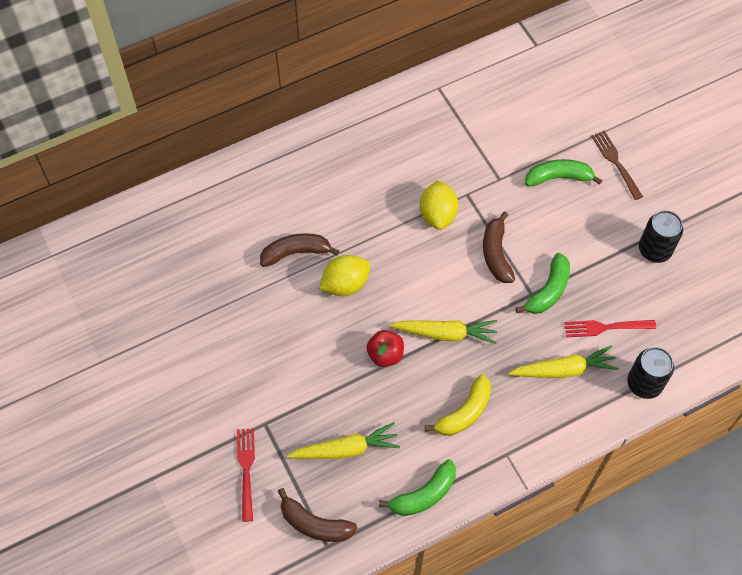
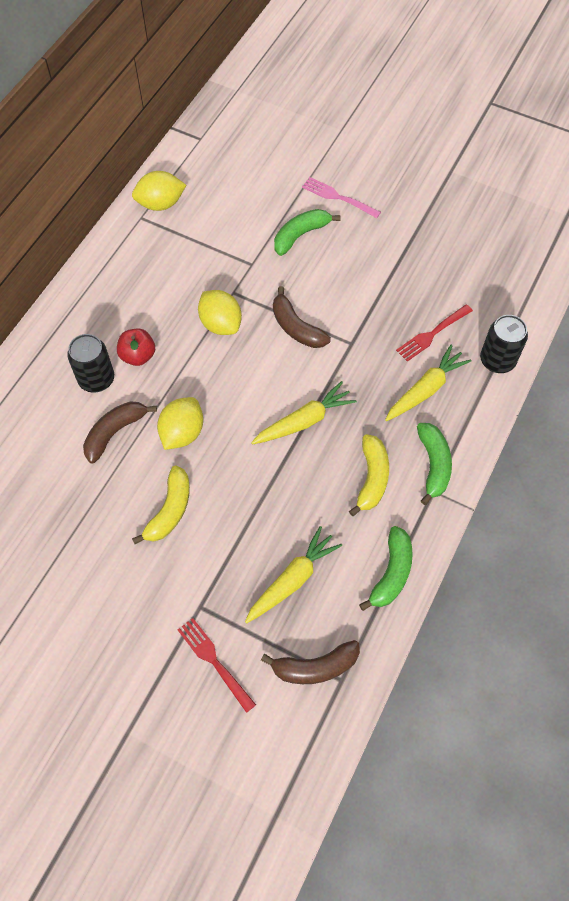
camera: 35 degrees left, 0 degrees up
red apple [367,330,404,367] -> red apple moved to [117,328,155,366]
green banana [516,253,570,314] -> green banana moved to [417,423,452,505]
brown fork [591,130,643,200] -> pink fork [302,177,381,218]
black can [639,210,683,263] -> black can moved to [67,334,114,393]
none -> yellow lemon [132,171,186,211]
none -> yellow banana [132,465,190,544]

